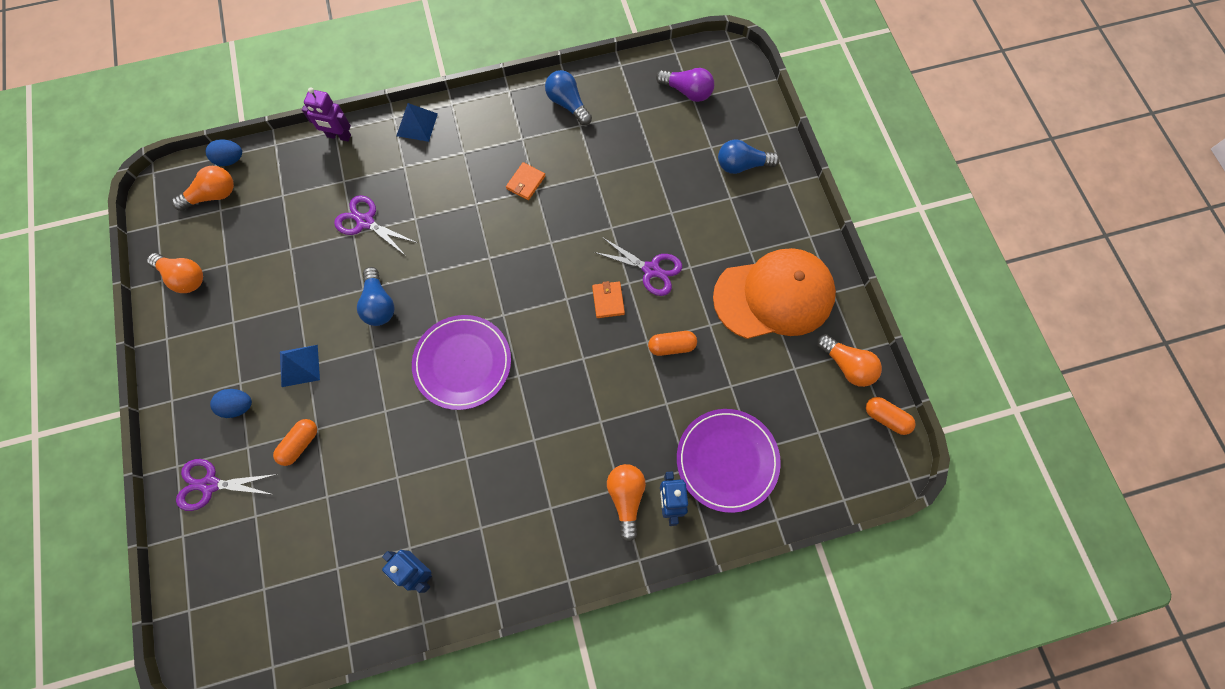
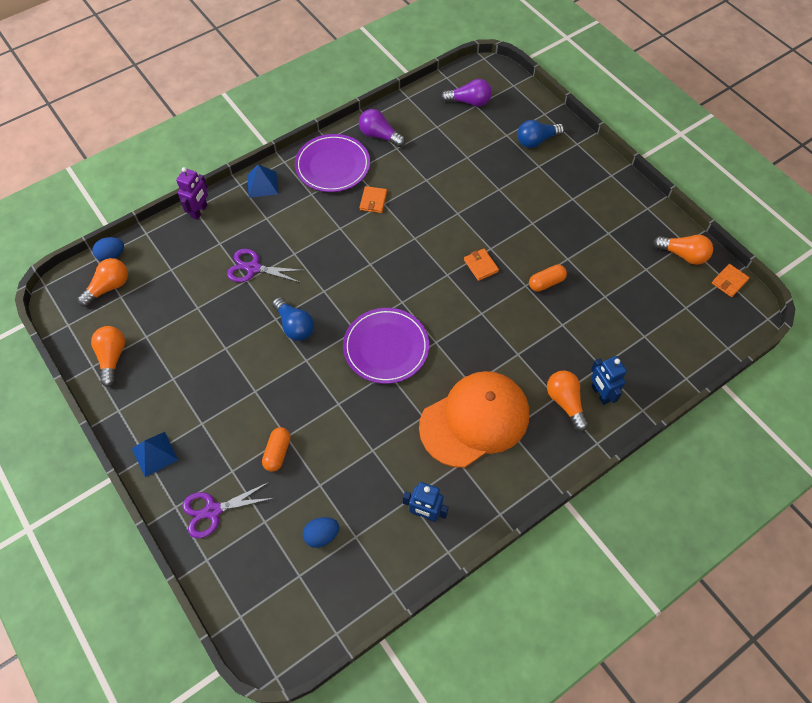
camera: 20 degrees left, 10 degrees down
orange light bulb [147,253,203,293] -> orange light bulb turned 105 degrees counterclockwise [91,326,125,387]
blue egg [210,389,252,418] -> blue egg moved to [303,517,339,548]
blue pyramid [280,345,320,387] -> blue pyramid moved to [132,432,178,477]
purple robot [302,87,351,142] -> purple robot turned 60 degrees counterclockwise [176,167,208,220]
blue light bulb [545,70,592,125] -> purple light bulb [359,109,406,147]
purple scissors [594,237,682,296] -> none
purple plate [677,409,781,513] -> purple plate moved to [295,134,370,192]
orange cap [713,248,836,339] -> orange cap moved to [419,371,529,468]
orange capsule [866,397,916,435] -> orange wallet [712,264,750,297]

